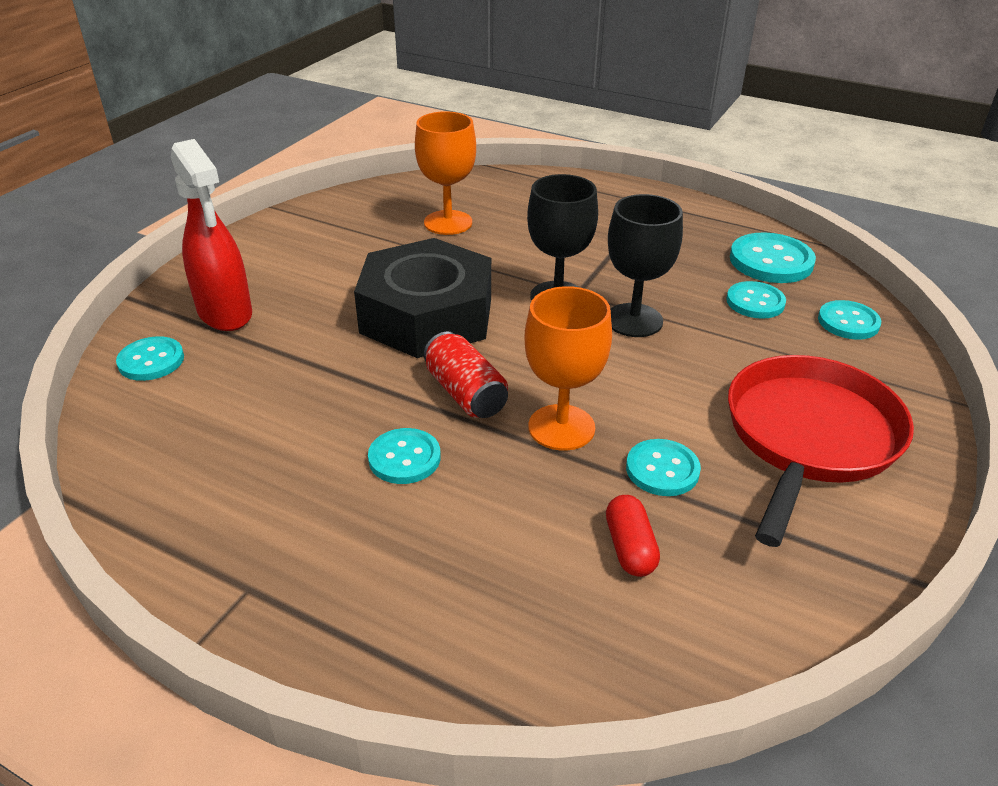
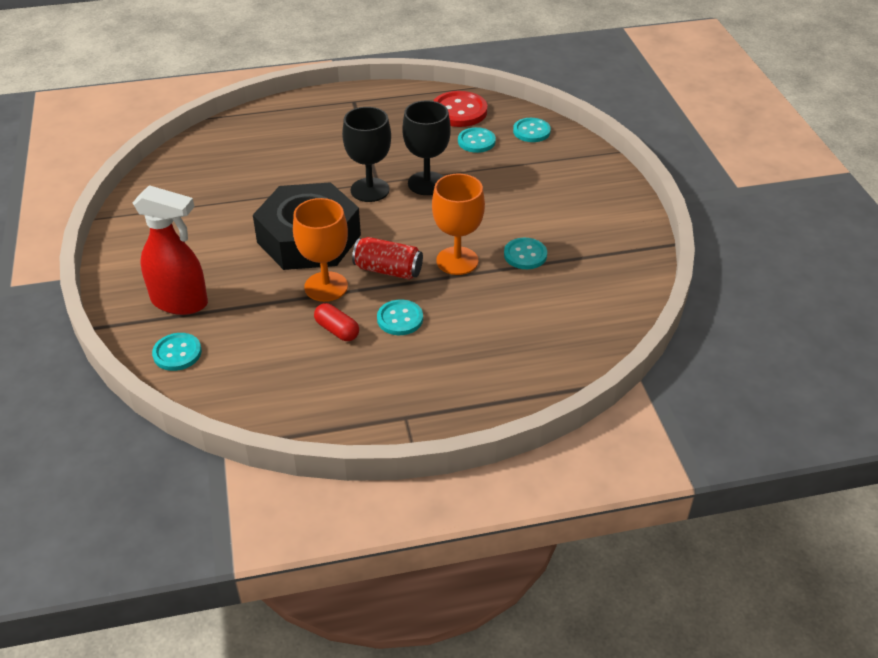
camera: 40 degrees left, 5 degrees up
orange goblet [415,111,476,235] -> orange goblet moved to [293,198,348,302]
red capsule [606,495,660,577] -> red capsule moved to [314,303,359,341]
red pan [728,355,914,547] -> none
turquoise button [730,232,816,283] -> red button [433,91,487,127]

